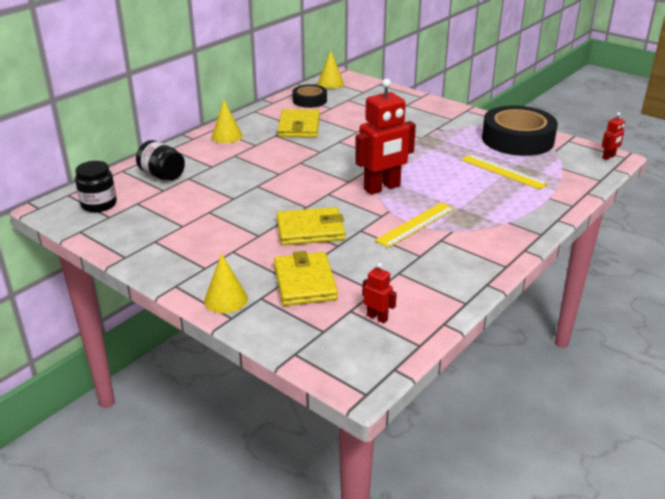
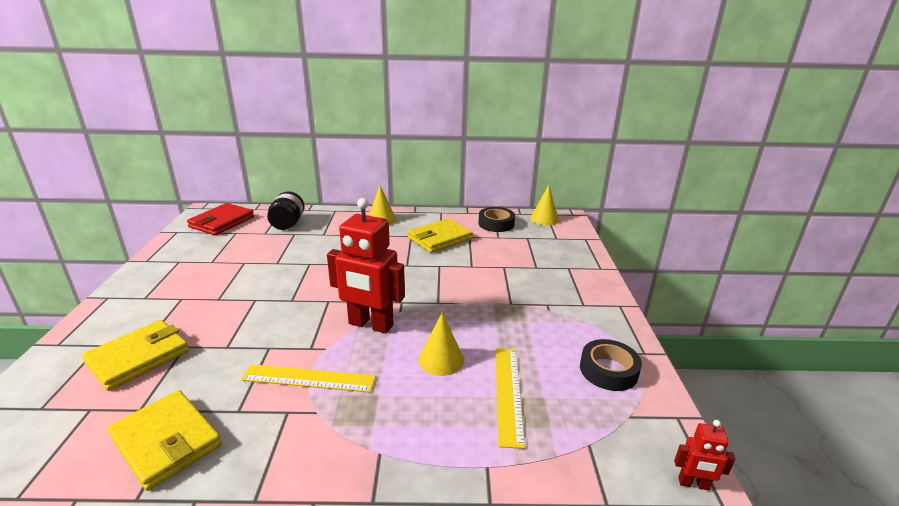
camera: 50 degrees right, 5 degrees down
black jar [75,161,117,212] -> red wallet [187,203,254,235]
yellow cone [204,253,248,313] -> yellow cone moved to [419,312,464,376]
yellow wallet [276,207,345,245] -> yellow wallet moved to [107,390,222,491]
red robot [362,263,397,324] -> none
black tape [482,106,558,156] -> black tape [580,339,642,391], size x0.54

